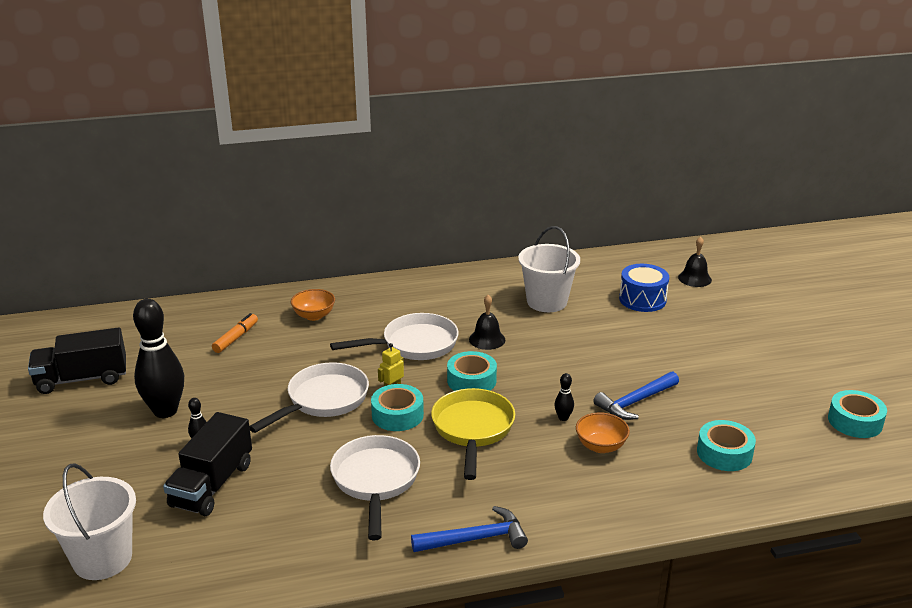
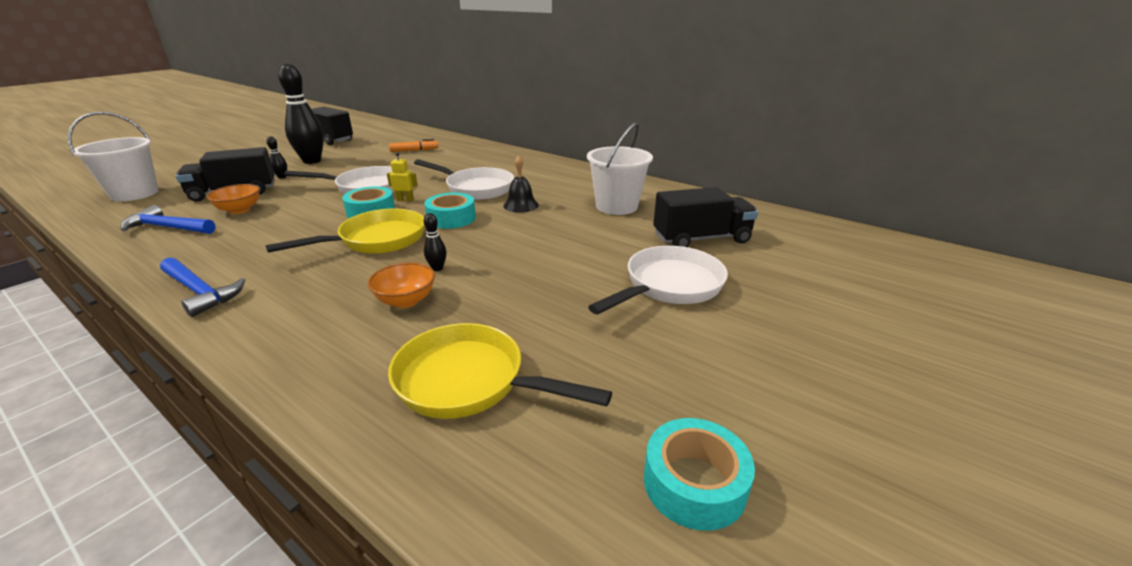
camera: 50 degrees right, 0 degrees up
orange bowl [291,289,335,321] -> orange bowl moved to [206,184,260,214]
white pan [330,435,420,540] -> white pan moved to [588,246,728,314]
blue hammer [593,371,679,420] -> blue hammer moved to [120,205,215,234]
blue drum [619,264,669,312] -> black truck [653,187,758,247]
black bell [678,236,712,287] -> none
turquoise tape [697,420,756,471] -> yellow pan [388,323,612,419]

